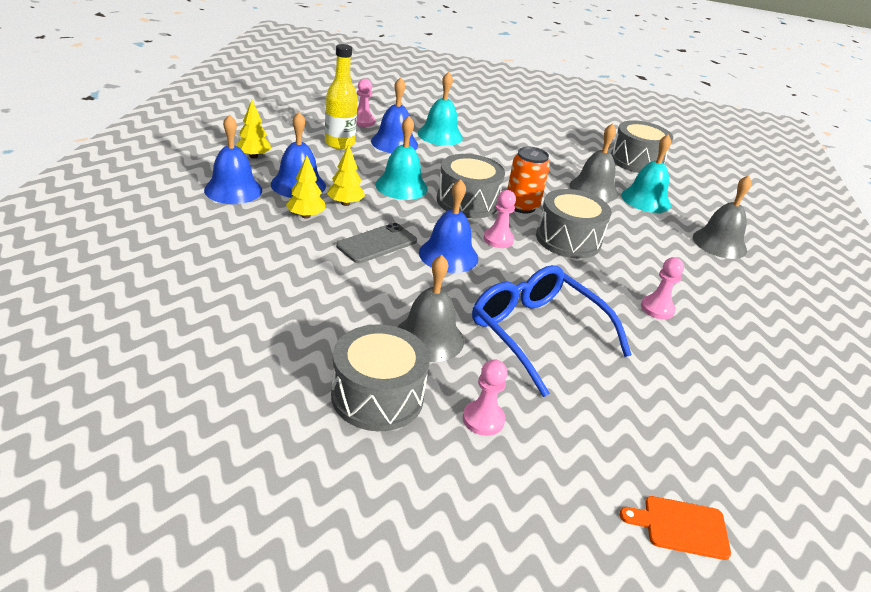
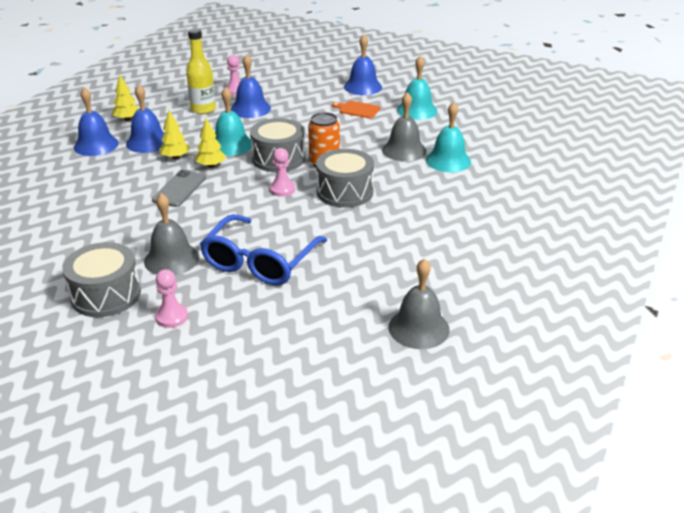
camera: 20 degrees right, 0 degrees up
yellow tree [286,155,325,219] -> yellow tree moved to [195,119,226,168]
grey phone [336,223,417,263] -> grey phone turned 45 degrees counterclockwise [152,170,206,207]
turquoise bell [418,72,463,146] -> turquoise bell moved to [397,55,437,120]
blue bell [419,179,478,273] -> blue bell moved to [344,34,382,95]
blue glasses [472,265,632,397] -> blue glasses turned 135 degrees counterclockwise [200,214,327,285]
grey drum [611,120,673,173] -> none
orange cutting board [620,496,731,560] -> orange cutting board moved to [332,101,381,118]
pink pawn [641,257,684,320] -> none
grey bell [693,175,752,259] -> grey bell moved to [389,258,450,349]

